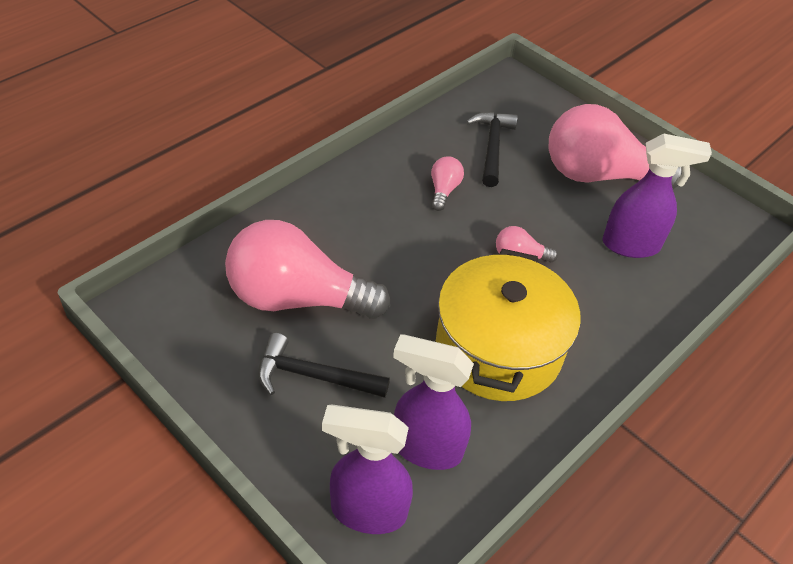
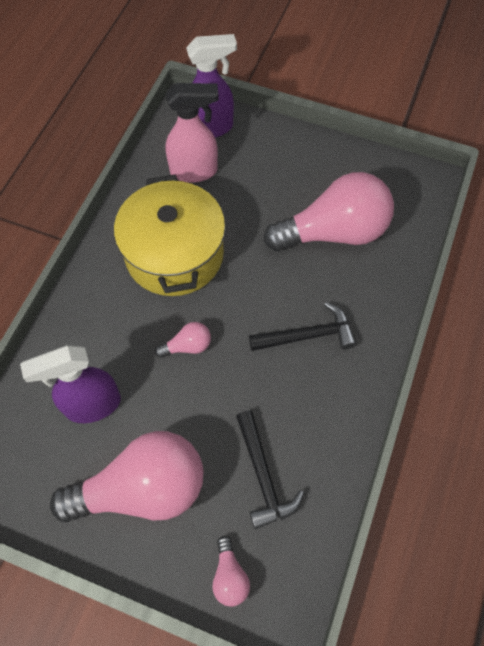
camera: 160 degrees right, 15 degrees up
black hammer [258,333,390,398] -> black hammer moved to [249,302,357,351]
purple spray bottle [393,334,474,470] -> pink spray bottle [166,83,219,183]
pink light bulb [431,156,464,211] -> pink light bulb moved to [212,536,250,607]

